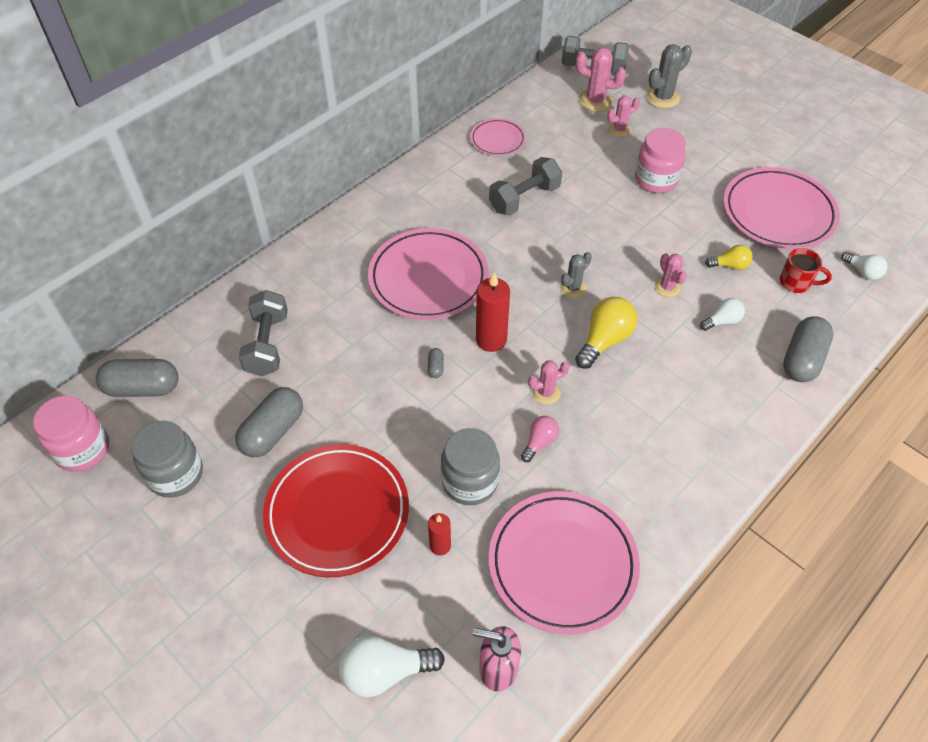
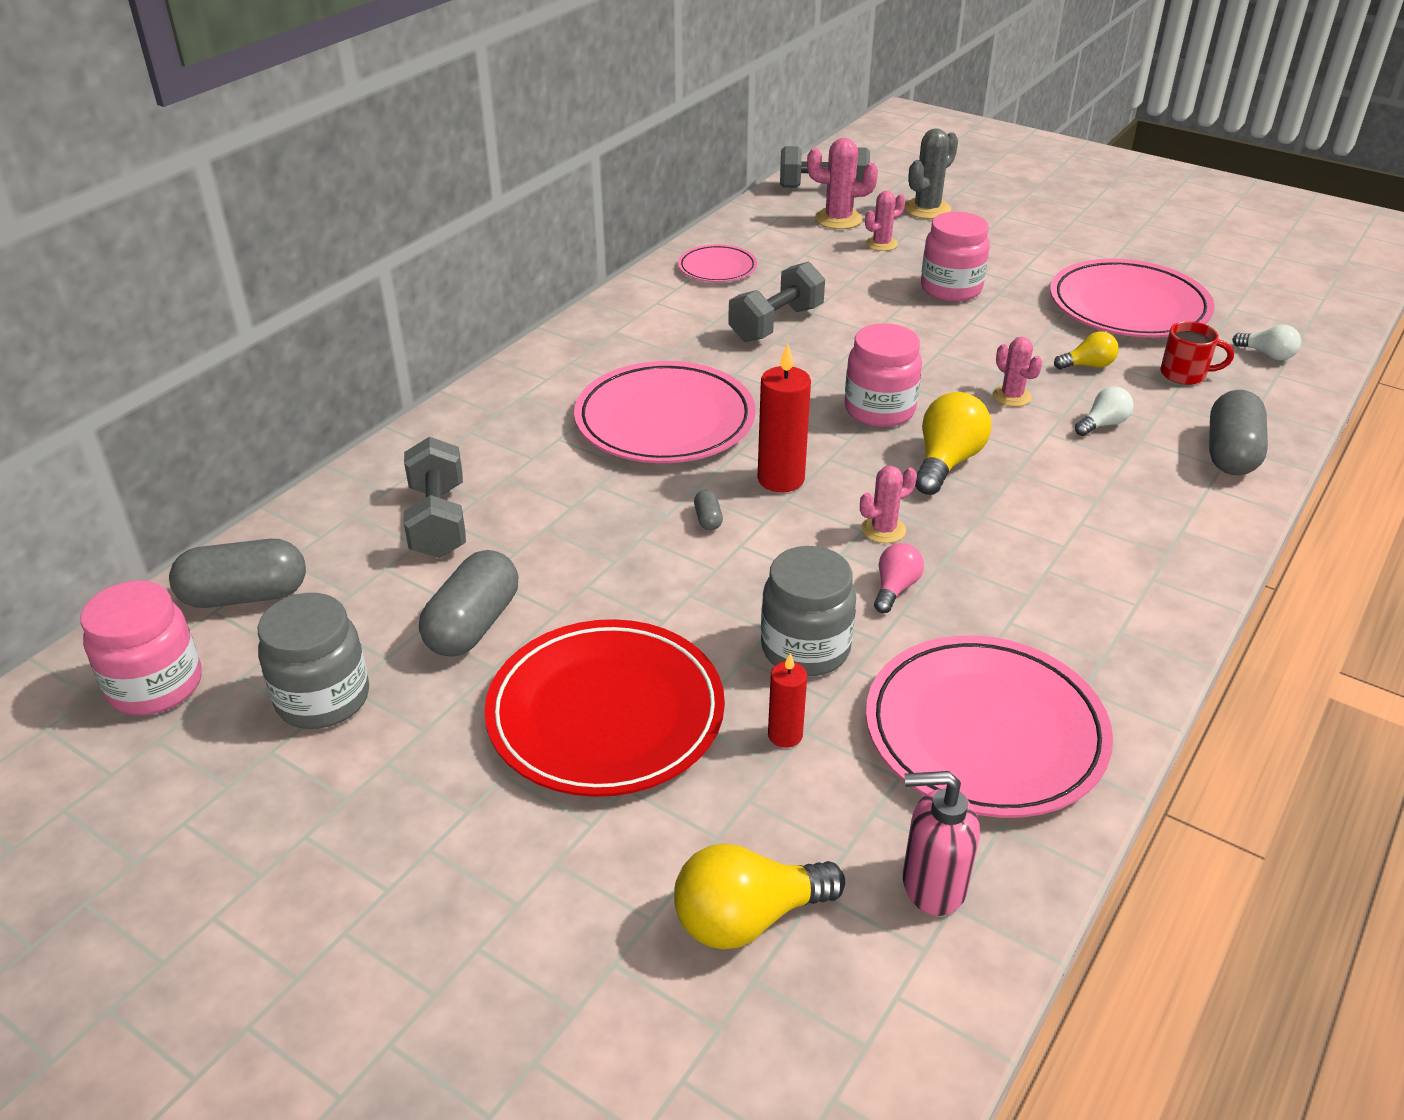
camera: 10 degrees left, 15 degrees down
white light bulb [338,635,445,697] -> yellow light bulb [674,843,845,950]
grey cactus [560,252,592,298] -> pink jar [845,323,922,427]

